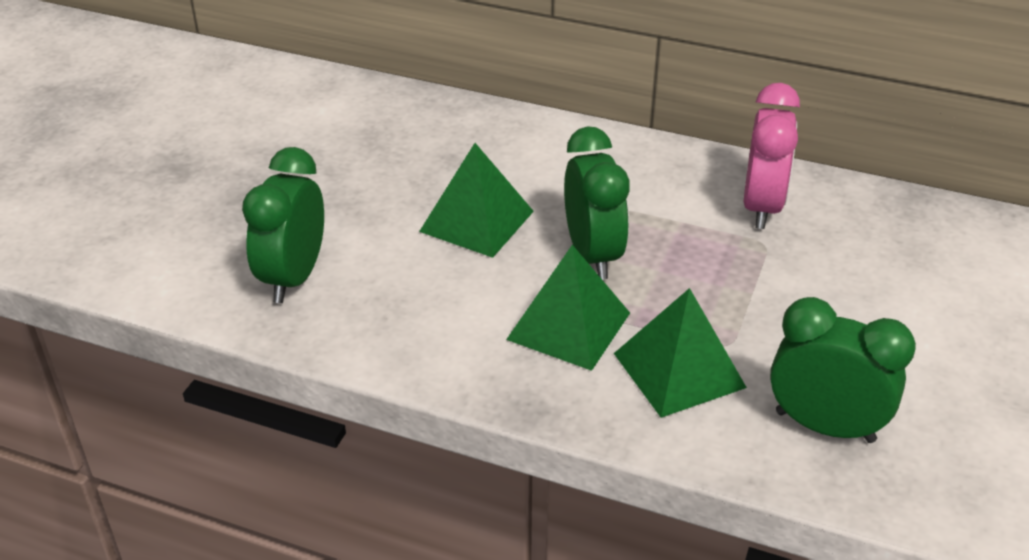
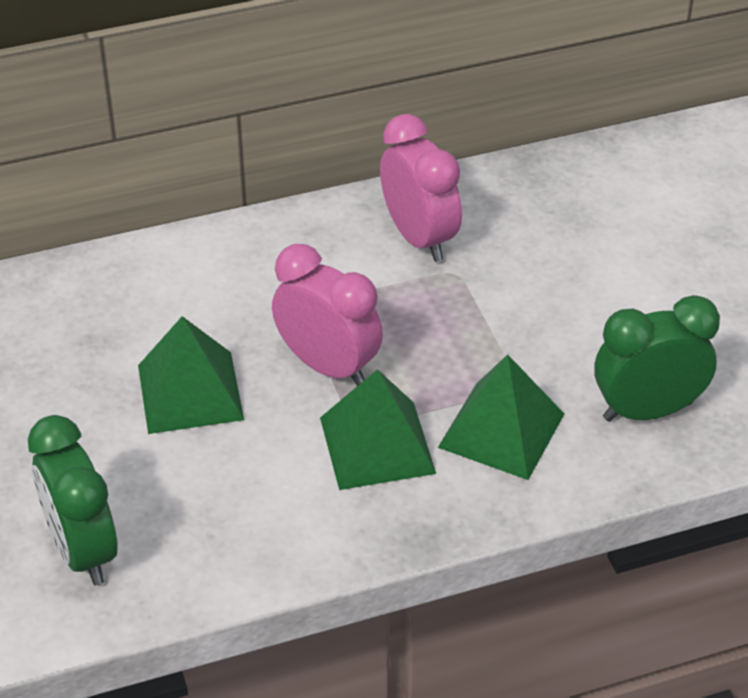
camera: 40 degrees left, 5 degrees up
green clock [564,126,629,280] -> pink clock [272,244,383,386]

